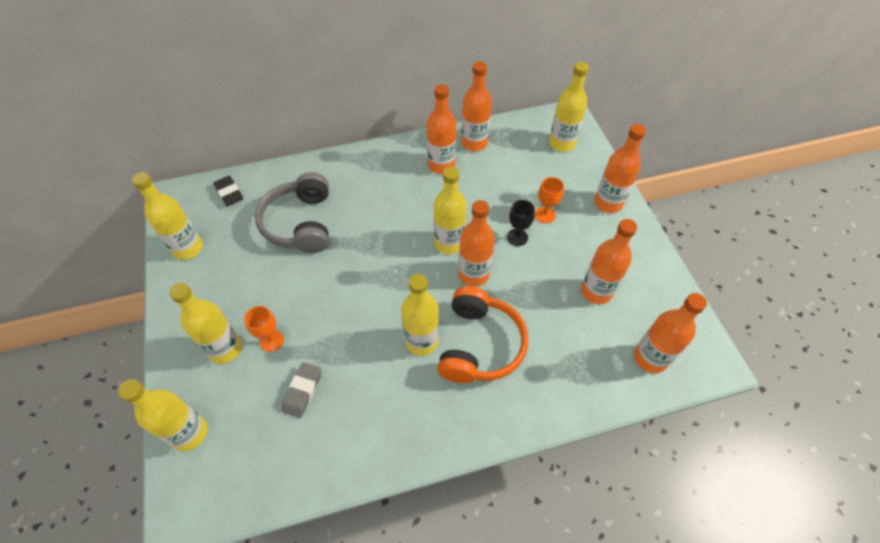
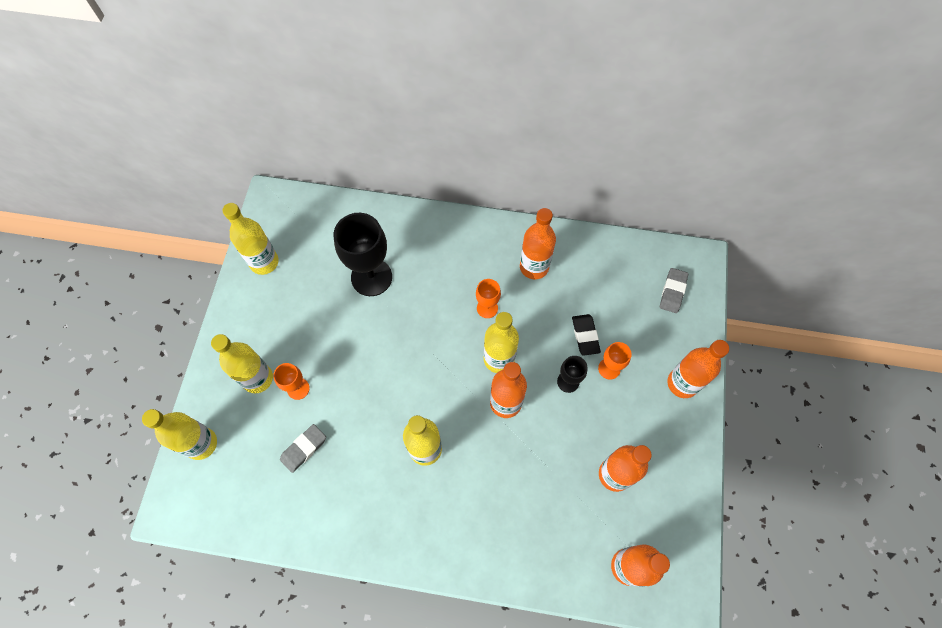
camera: 25 degrees right, 10 degrees up
black eraser [214,176,243,206] -> black eraser moved to [572,314,601,356]
grey headphones [255,172,329,253] -> black goblet [334,213,392,296]
orange headphones [437,286,528,383] -> none
orange bottle [461,61,492,151] -> none
yellow bottle [549,62,589,152] -> grey eraser [660,268,688,313]
none -> orange goblet [476,279,501,318]

